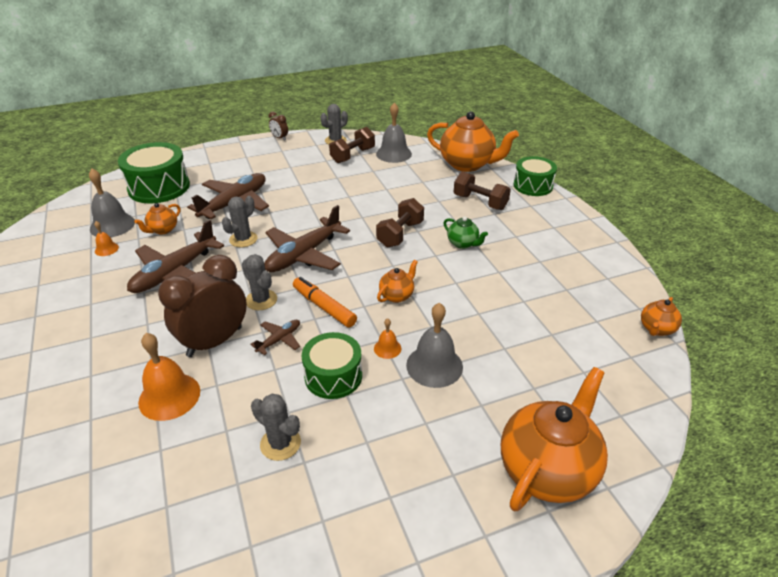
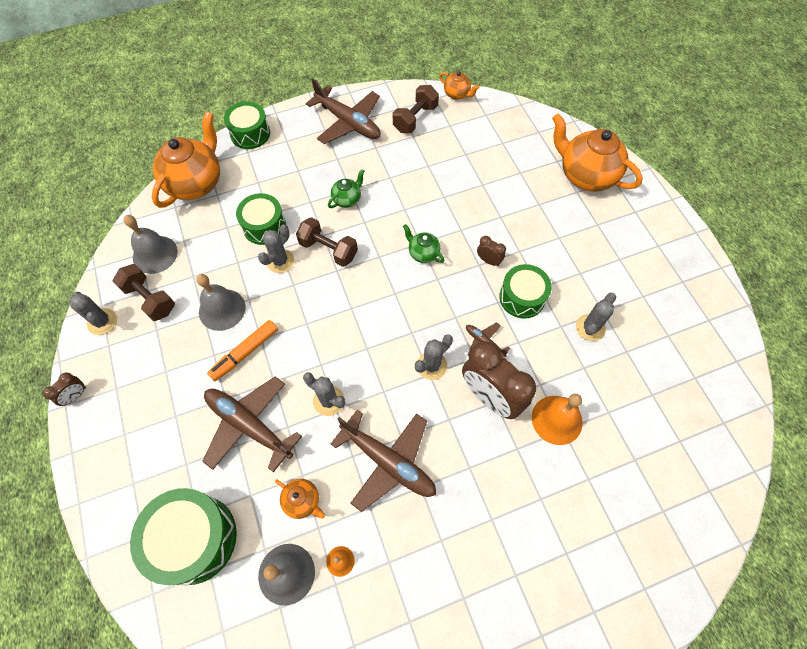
camera: 90 degrees left, 25 degrees up
brown plane [264,205,350,272] -> brown plane moved to [306,79,381,144]
orange marker [293,277,357,328] -> orange marker moved to [207,320,278,381]
orange bell [374,318,401,359] -> brown clock [477,236,506,266]
orange teapot [377,260,418,303] -> green teapot [403,224,444,263]
grey bell [406,303,463,388] -> grey bell moved to [197,274,246,331]
brown dumbbell [454,172,511,210] -> brown dumbbell moved to [393,85,439,133]
none -> green drum [236,193,286,245]
none -> grey cactus [258,224,294,273]

